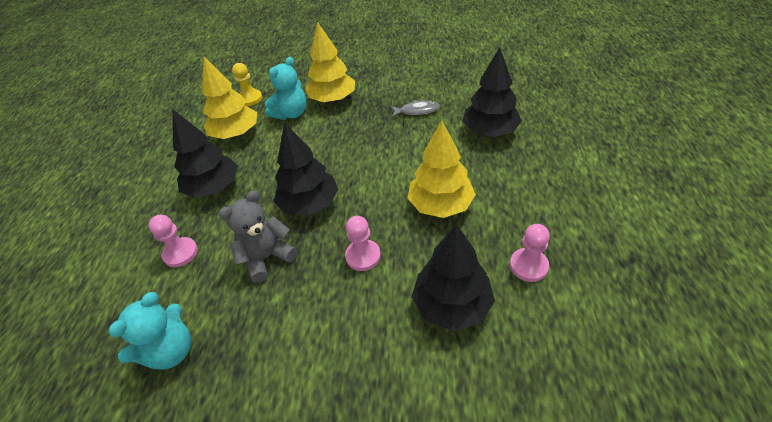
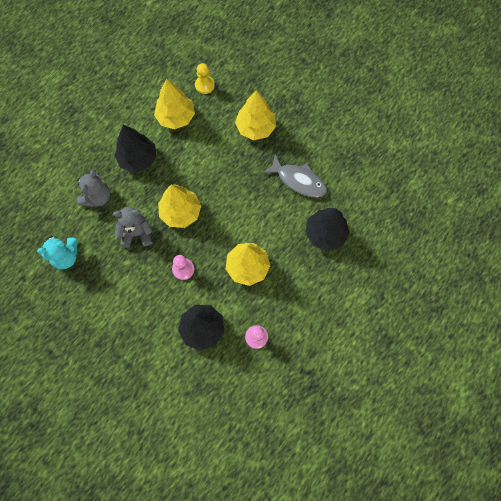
camera: 30 degrees right, 25 degrees up
pink pawn [149,215,198,267] -> grey teddy bear [77,169,110,207]
turquoise teddy bear [265,57,306,120] -> none
black tree [274,122,338,216] -> yellow tree [158,184,201,228]
grey fish [390,100,440,118] -> grey fish [263,155,327,197], size x1.66

